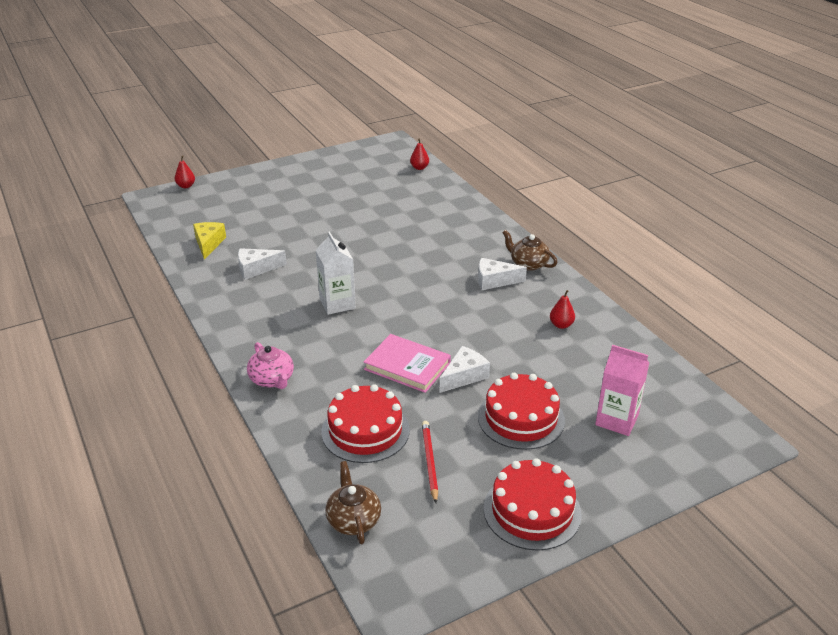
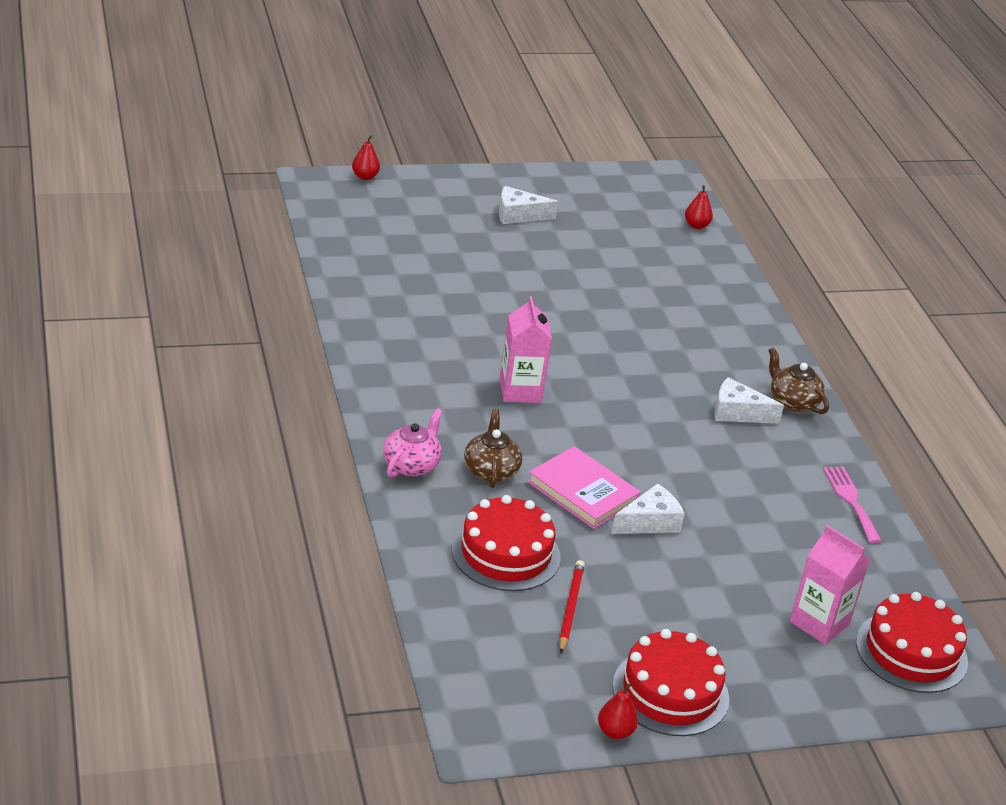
camera: 10 degrees right, 0 degrees up
yellow cheese [193,222,226,260] -> none
white cheese [238,248,287,280] -> white cheese moved to [499,186,559,224]
pink teapot [247,342,294,389] -> pink teapot turned 135 degrees counterclockwise [383,408,443,478]
white carton [316,232,356,315] -> pink carton [499,296,552,403]
brown teapot [325,461,381,544] -> brown teapot moved to [464,409,522,488]
red cake [478,373,565,450] -> red cake moved to [856,592,968,693]
red pear [550,290,575,329] -> red pear moved to [598,684,638,739]
none -> pink fork [823,466,882,543]

